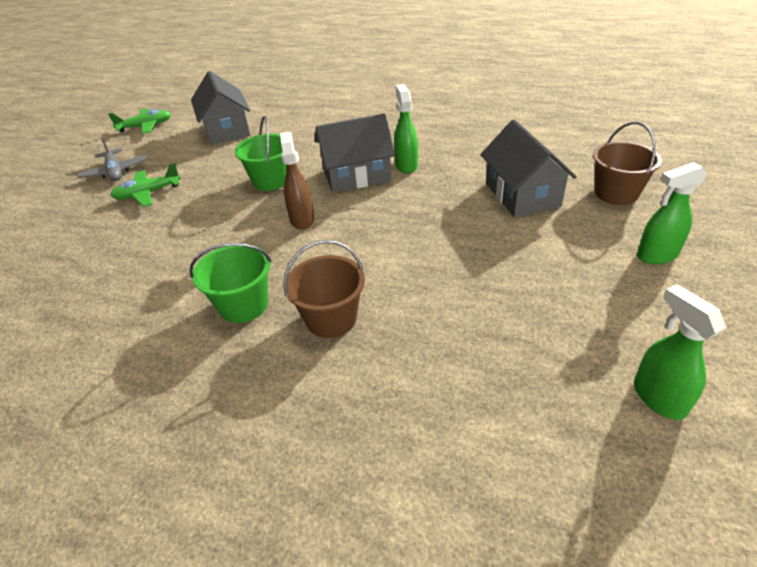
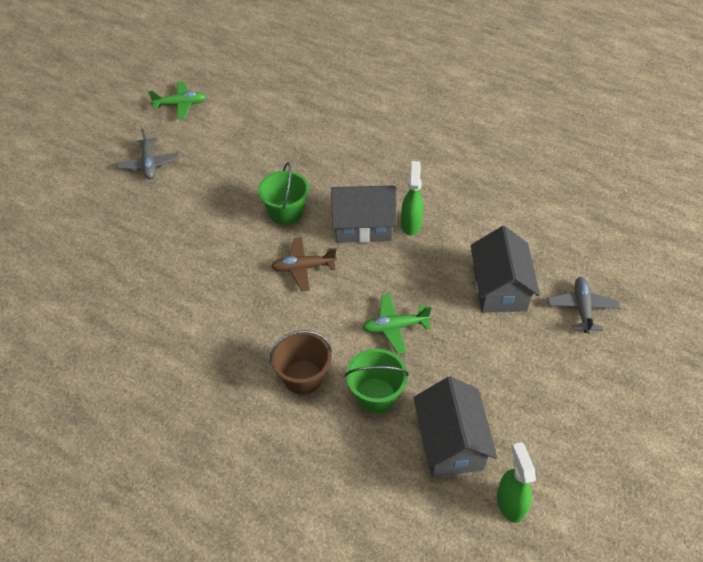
camera: 10 degrees right, 10 degrees up
green plane [110,163,181,207] -> green plane moved to [362,294,431,354]
green bucket [189,243,272,323] -> green bucket moved to [345,349,409,413]
grey house [191,71,250,145] -> grey house moved to [414,376,497,477]
brown spray bottle [280,132,314,230] -> brown plane [271,237,337,291]
brown bucket [593,122,662,205] -> grey plane [548,277,620,334]
green spray bottle [637,162,708,264] -> none

